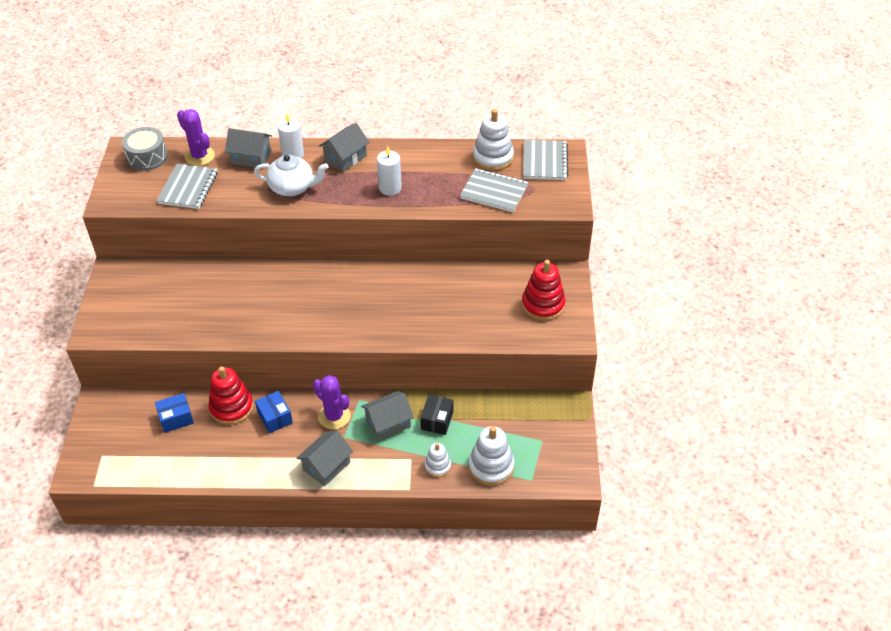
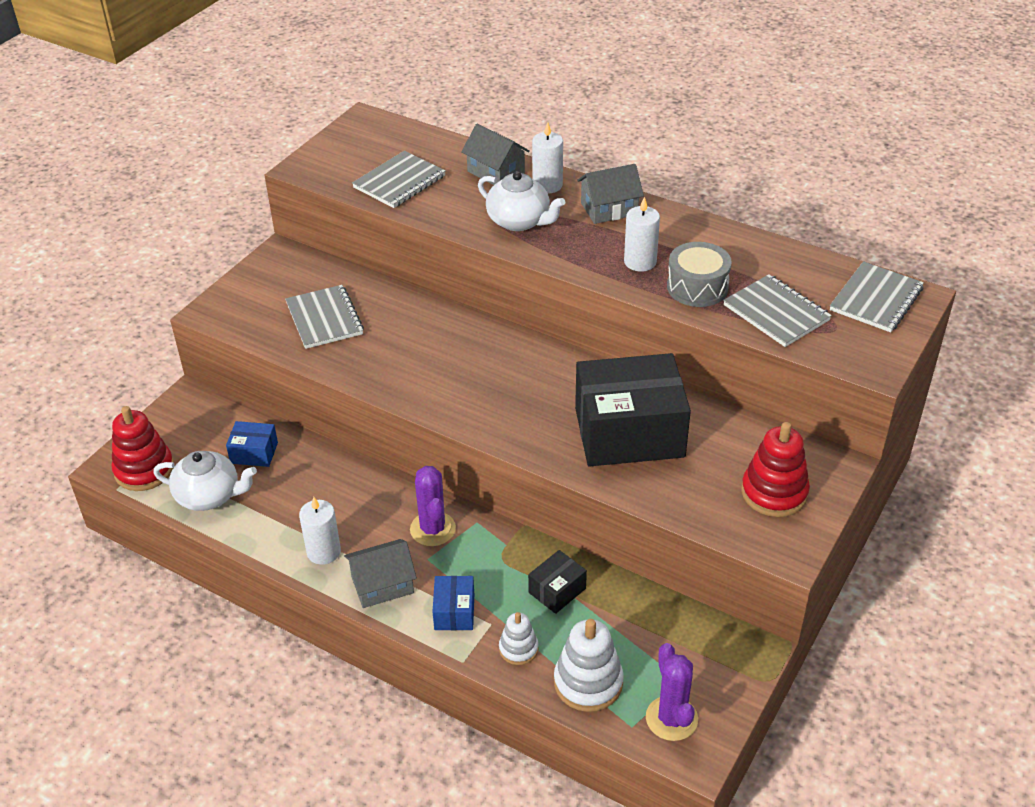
camera: 30 degrees right, 5 degrees down
grey drum [122,127,168,171] -> grey drum moved to [667,242,732,307]
purple cactus [177,109,215,166] -> purple cactus moved to [646,643,698,741]
red stacking toy [208,366,254,425] -> red stacking toy moved to [111,406,174,491]
blue box [255,391,293,433] -> blue box moved to [433,576,474,630]
grey house [361,391,414,441] -> none
white stacking toy [473,109,514,171] -> none
none -> white teapot [153,451,257,511]
none -> grey notebook [285,285,364,349]
none -> white candle [299,497,341,565]
none -> black box [575,353,691,467]

